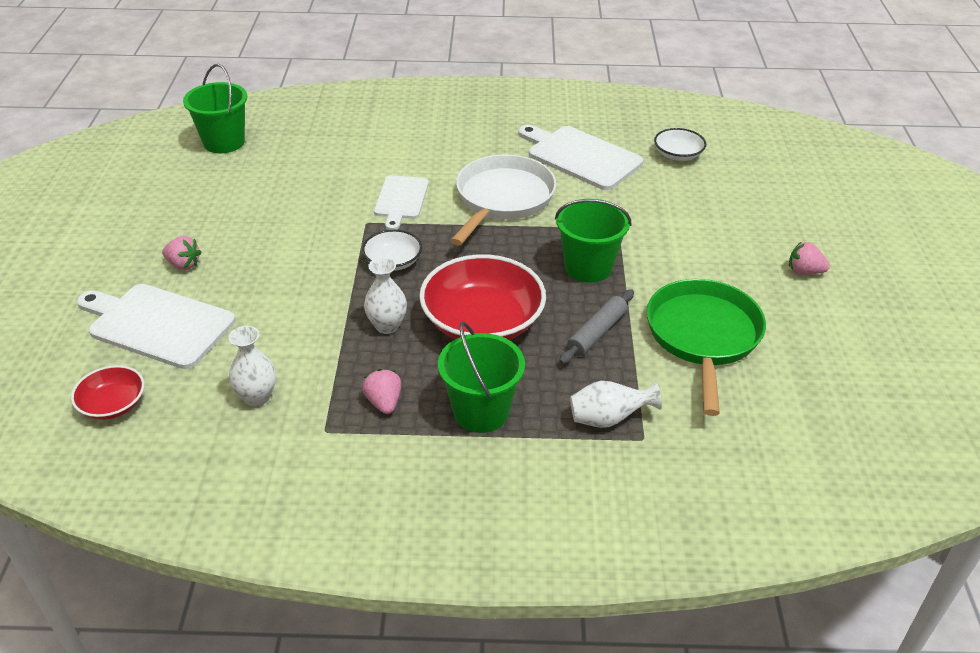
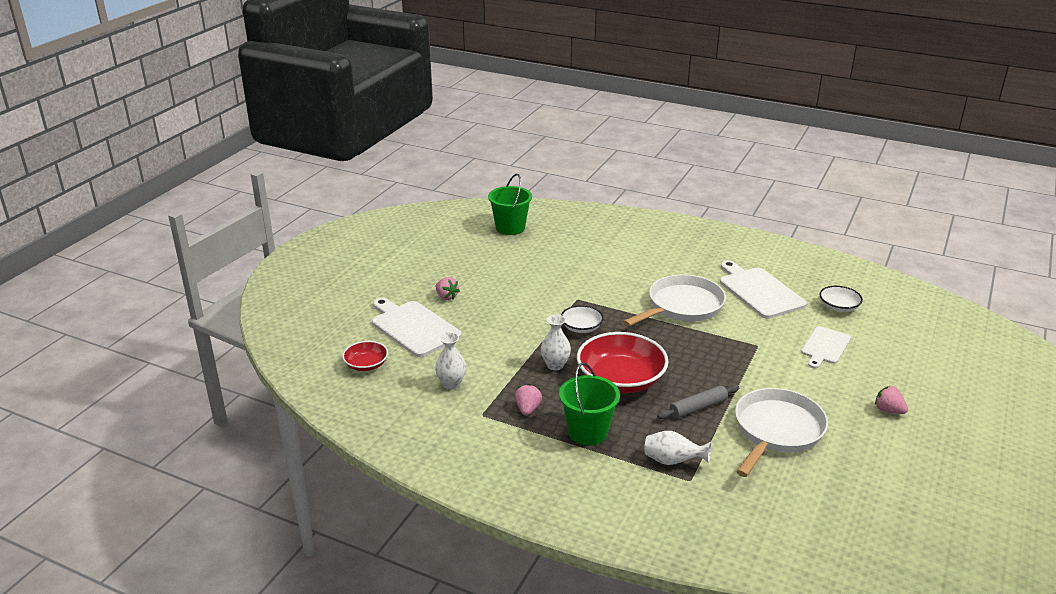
camera: 25 degrees right, 10 degrees down
white cutting board [374,175,429,230] -> white cutting board moved to [801,326,851,369]
green bucket [555,199,631,283] -> none
green pan [647,279,766,416] -> white pan [735,388,828,477]

